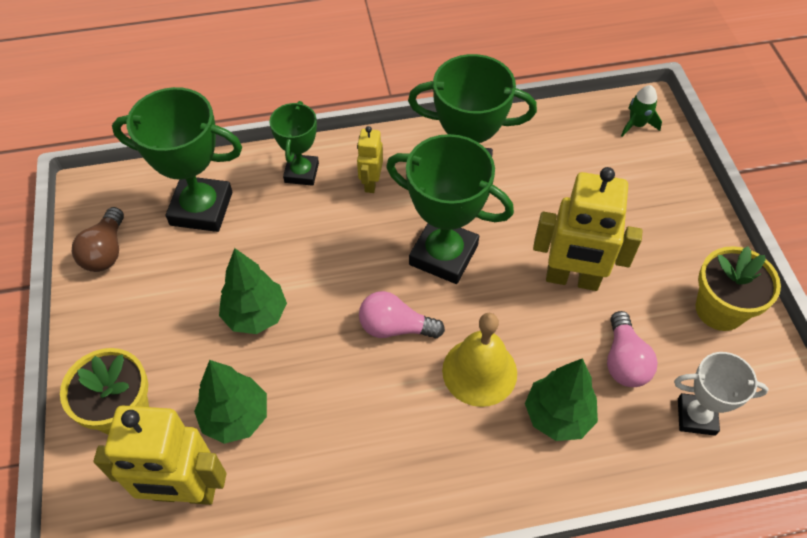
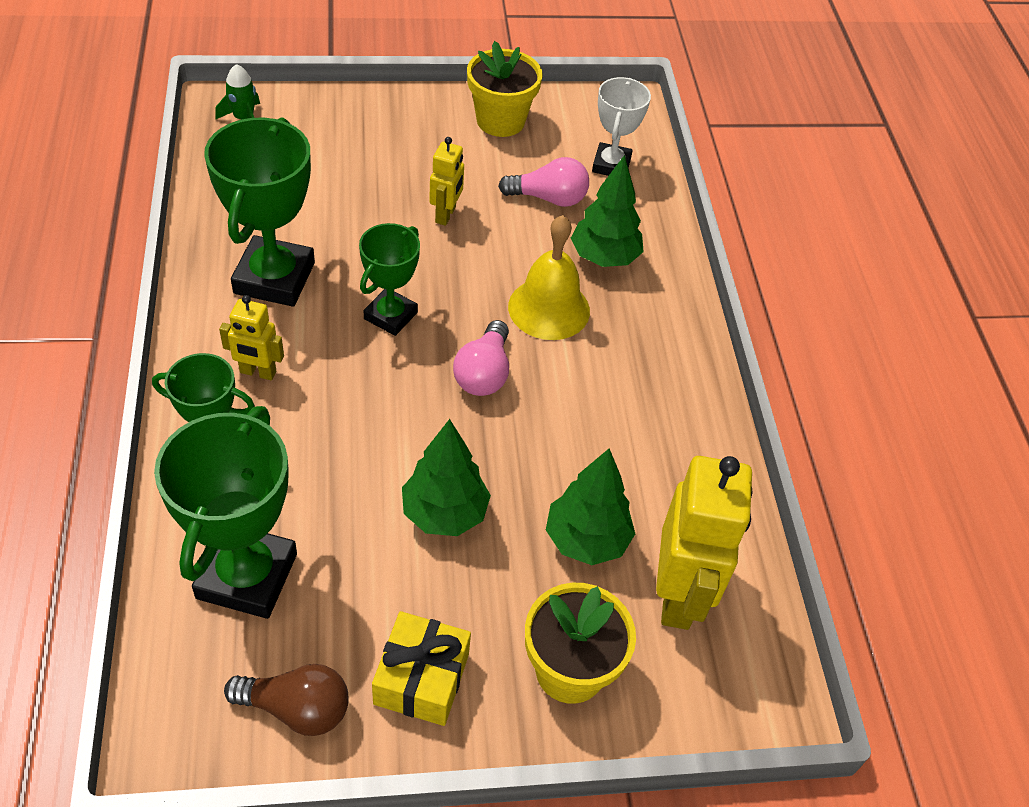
camera: 90 degrees left, 5 degrees down
green trophy [386,134,514,284] -> green trophy [359,223,420,336], size x0.60
yellow robot [533,167,642,291] -> yellow robot [429,137,464,226], size x0.52
none -> yellow gift [372,611,471,726]

